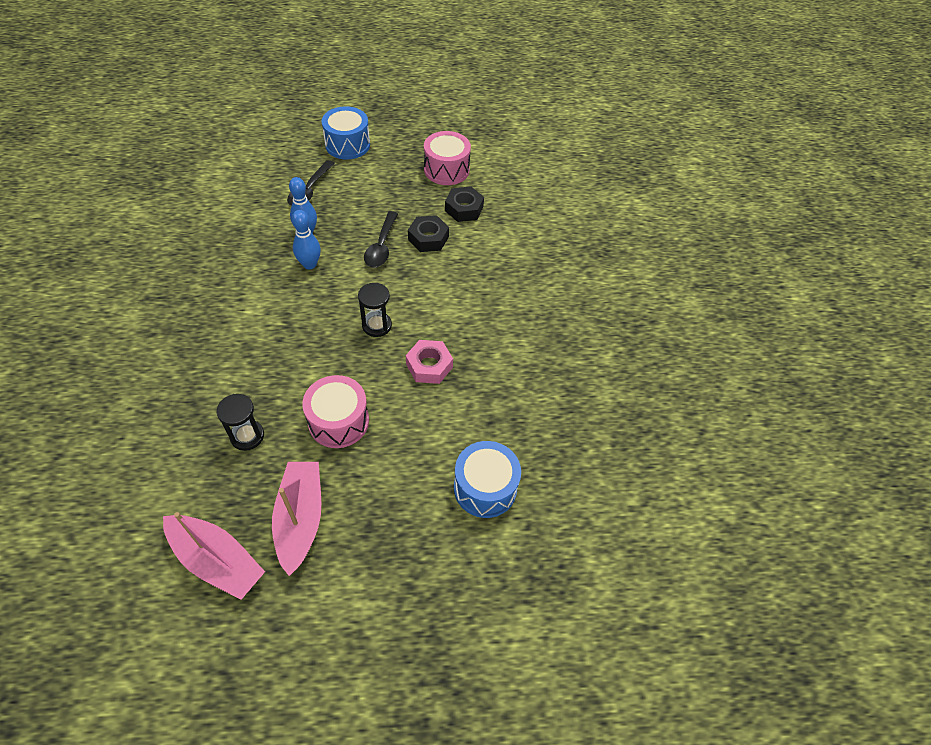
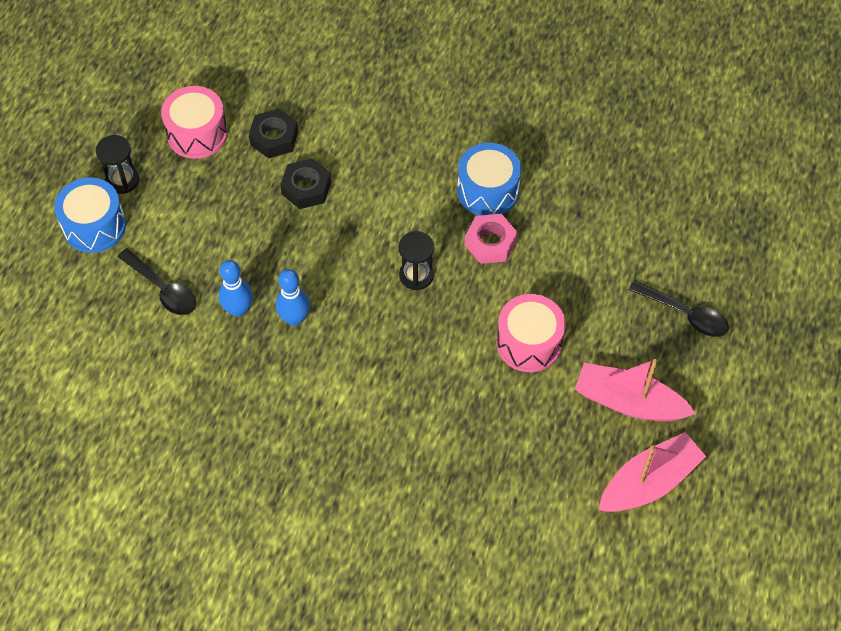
camera: 65 degrees left, 5 degrees up
black hourglass [217,394,264,451] -> black hourglass moved to [96,135,139,194]
black spoon [364,211,398,267] -> black spoon moved to [628,280,729,337]
blue drum [454,441,521,518] -> blue drum moved to [457,143,521,216]

